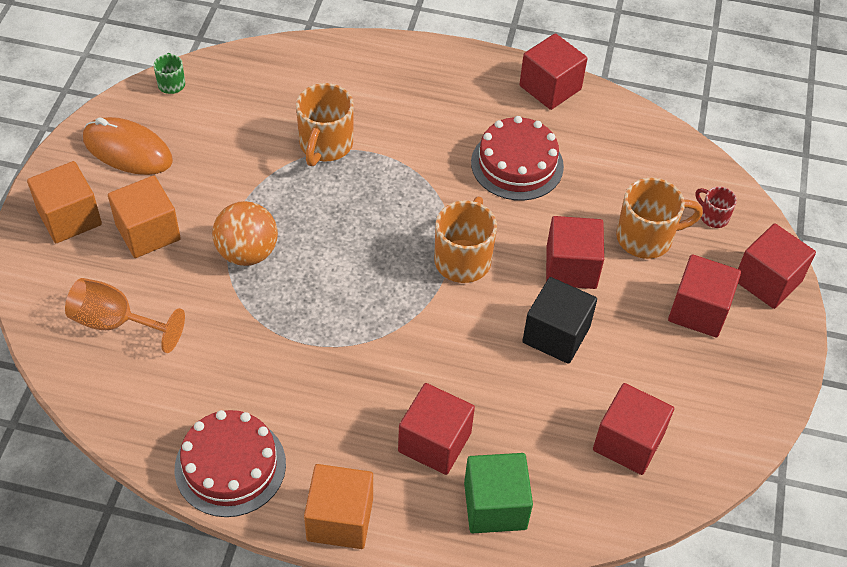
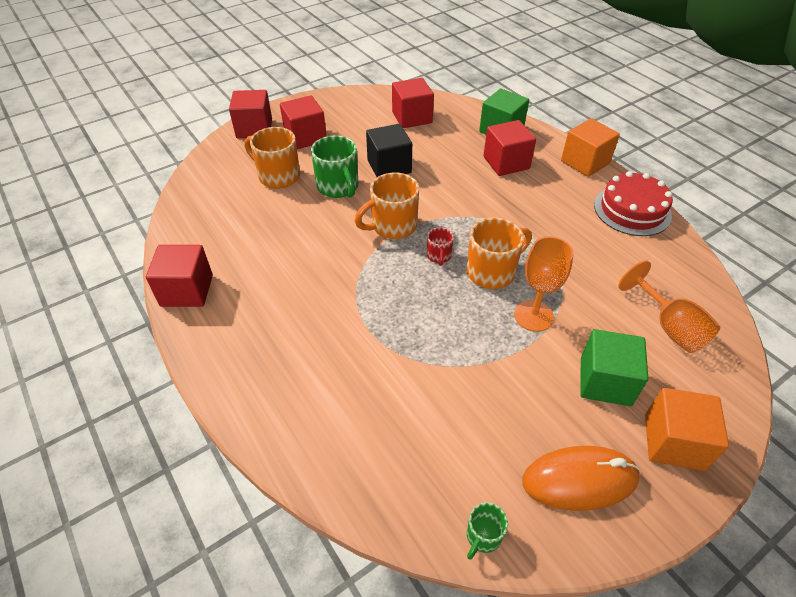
camera: 135 degrees left, 5 degrees down
orange mouse [83,117,173,175] -> orange mouse turned 75 degrees counterclockwise [522,446,640,511]
orange cube [108,175,181,258] -> green cube [580,329,648,406]
orange ball [212,201,278,266] -> orange goblet [514,236,573,332]
orange mug [296,83,354,166] -> orange mug moved to [466,218,532,289]
red cake [471,116,564,201] -> none
red cube [546,216,604,289] -> green mug [311,135,358,198]
red mug [696,186,737,228] -> red mug moved to [427,227,454,266]

